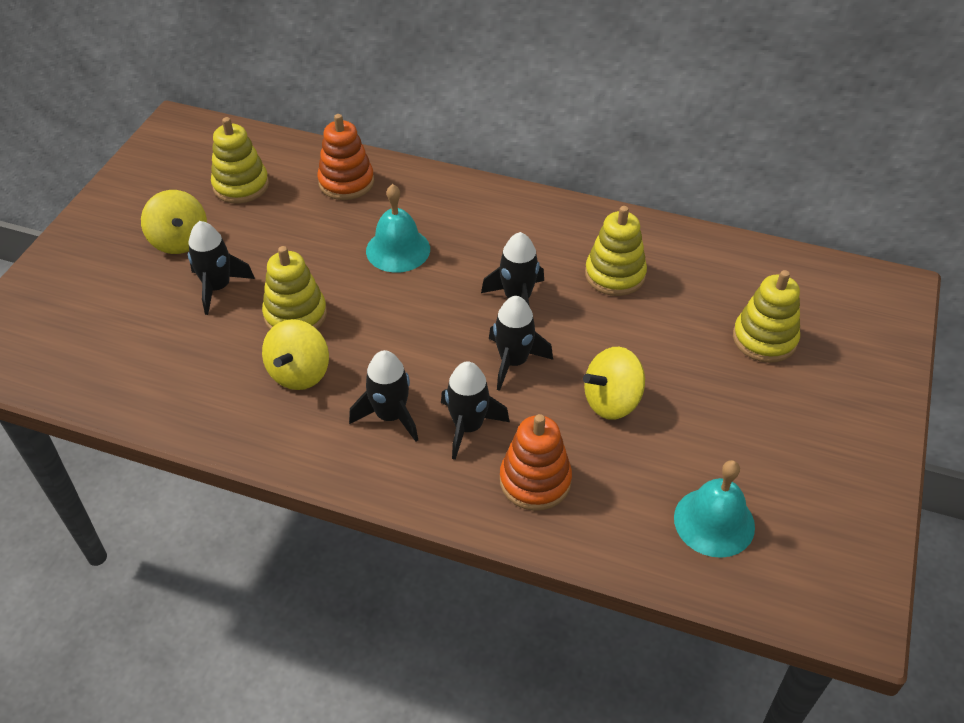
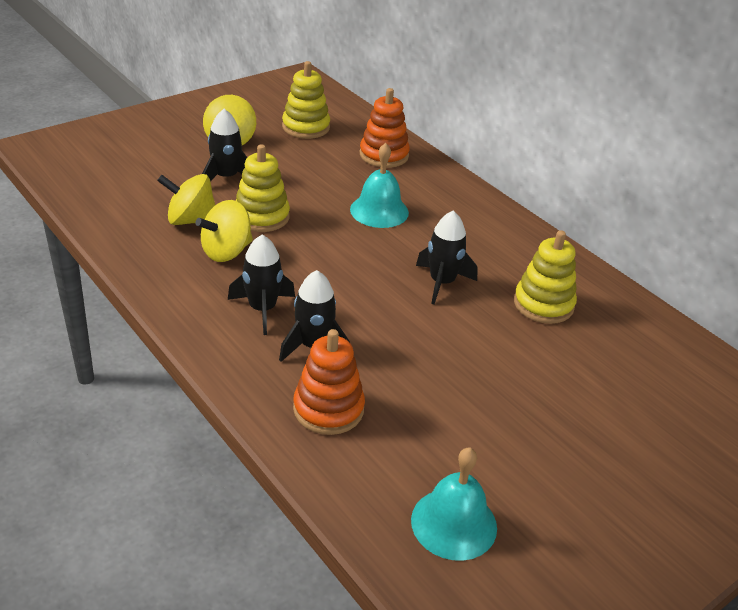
camera: 30 degrees right, 10 degrees down
black rocket [489,296,553,391] -> none
yellow spinning top [583,347,645,420] -> yellow spinning top moved to [157,174,215,225]
yellow stacking toy [733,270,800,363] -> none

